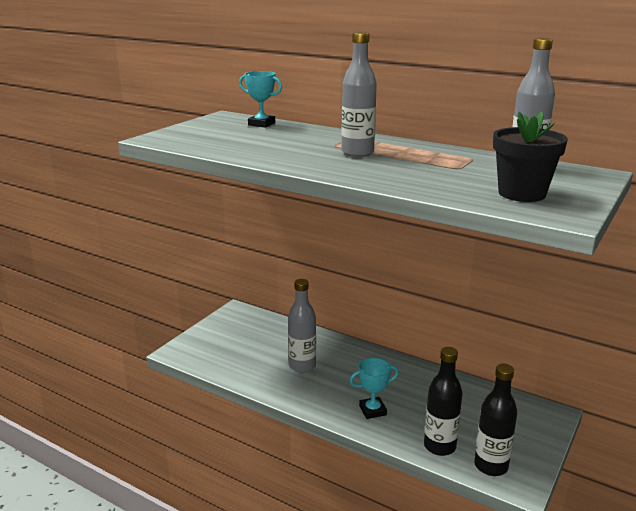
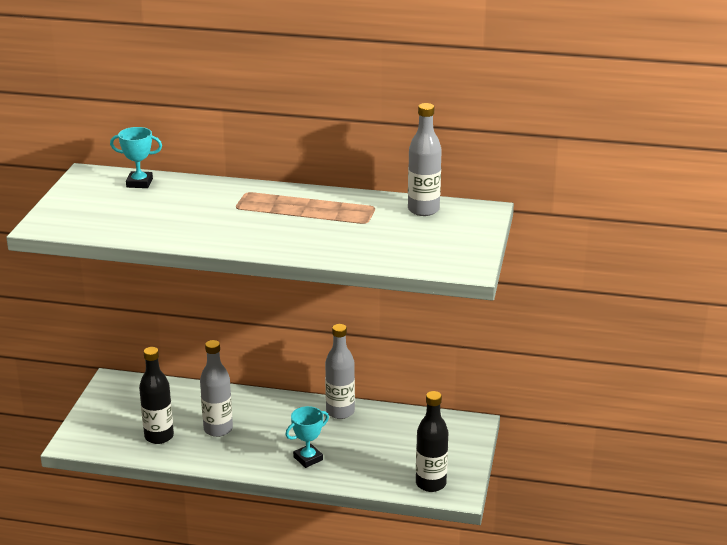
camera: 20 degrees left, 5 degrees up
grey bottle [341,32,377,157] -> grey bottle moved to [325,324,355,419]
black bottle [424,347,462,456] -> black bottle moved to [139,347,174,444]
black flower pot [493,111,568,202] -> none

